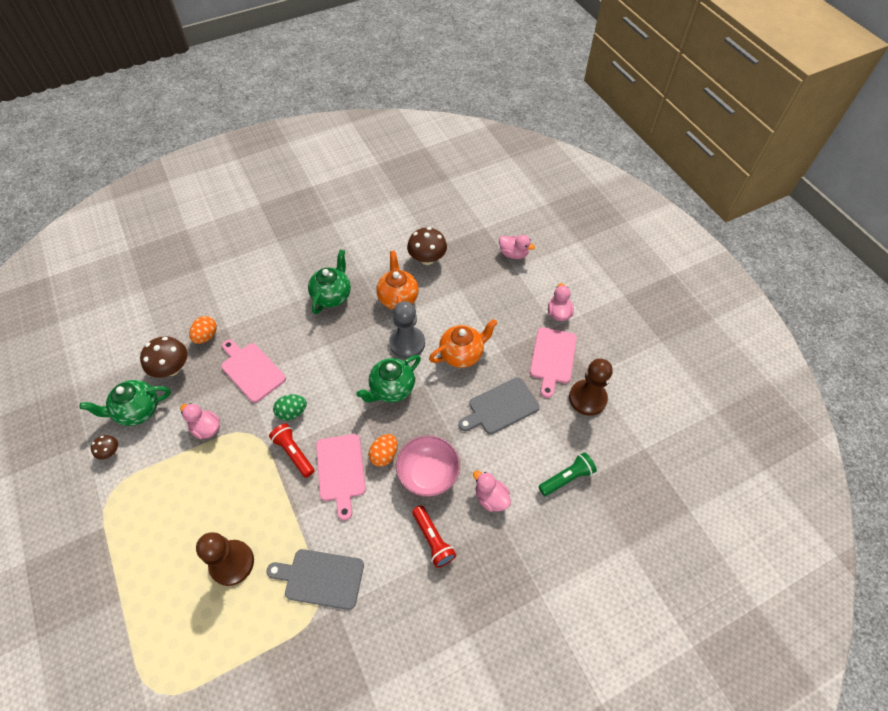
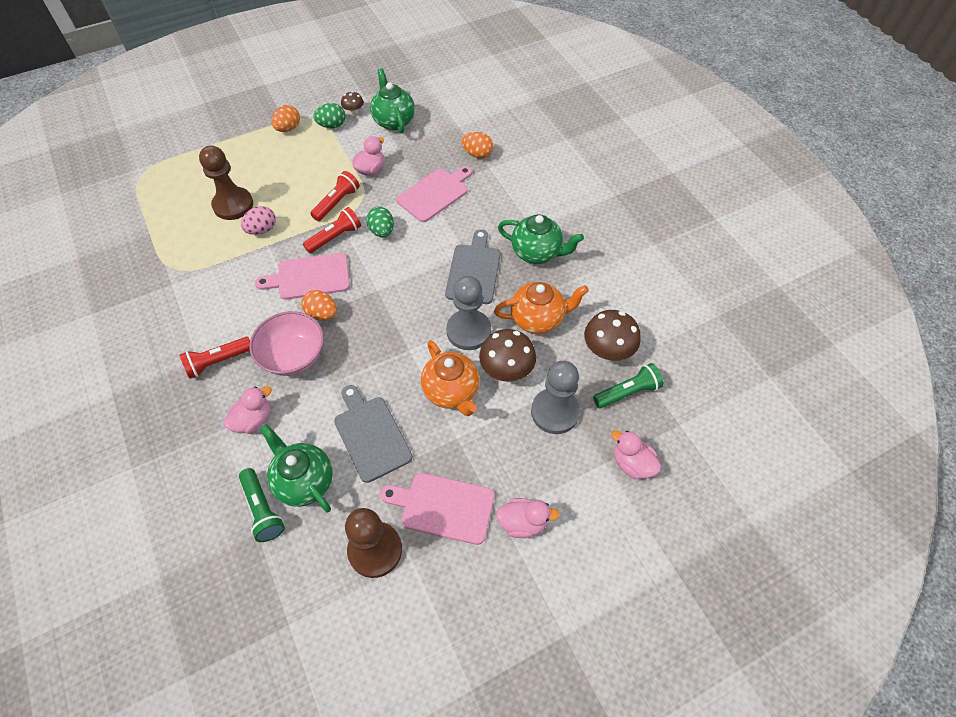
camera: 90 degrees right, 0 degrees up
brown mushroom [140,336,187,378] -> brown mushroom moved to [479,329,536,382]
grey cutting board [266,549,364,610] -> grey cutting board moved to [445,229,500,304]
green teapot [356,355,421,403] -> green teapot moved to [260,424,333,512]
pink duck [499,235,535,259] -> pink duck turned 105 degrees clockwise [611,430,661,479]
none -> pink egg [241,206,276,235]
none -> orange egg [271,105,300,132]
none -> red flashlight [310,171,360,221]
none -> green egg [313,103,346,128]
none -> grey pawn [531,361,580,434]
none -> green flashlight [593,363,664,408]

